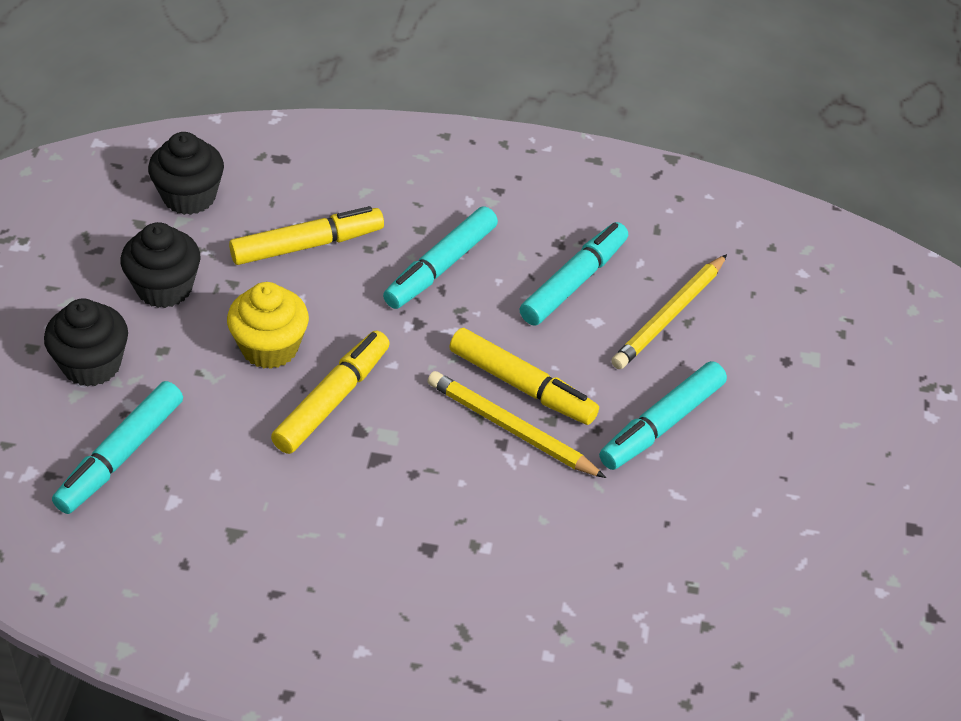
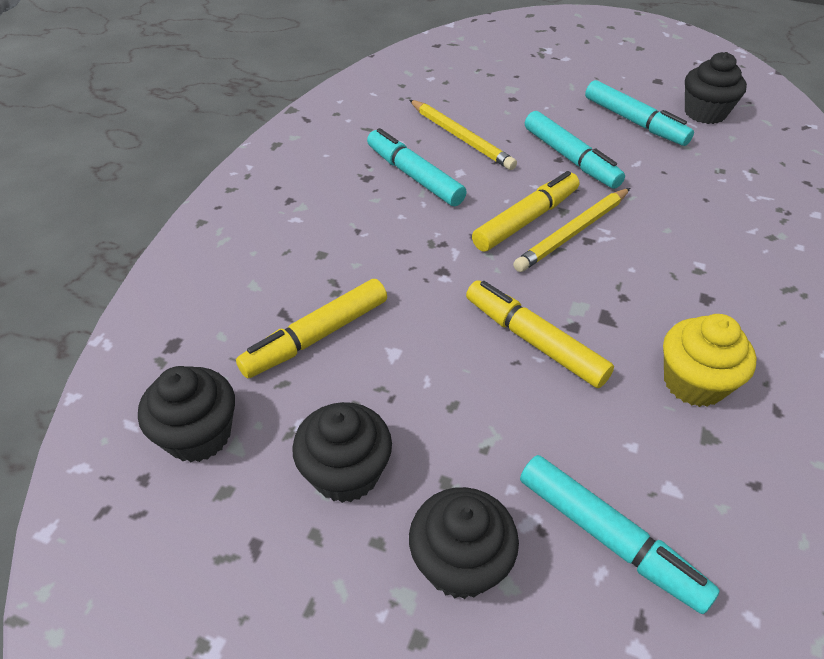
camera: 75 degrees left, 0 degrees up
yellow cupcake [227,282,309,369] -> yellow cupcake moved to [663,314,757,407]
yellow marker [229,206,384,265] -> yellow marker turned 120 degrees counterclockwise [236,279,387,378]
turquoise marker [383,206,498,309] -> turquoise marker moved to [585,80,694,146]
none -> black cupcake [685,52,747,124]

